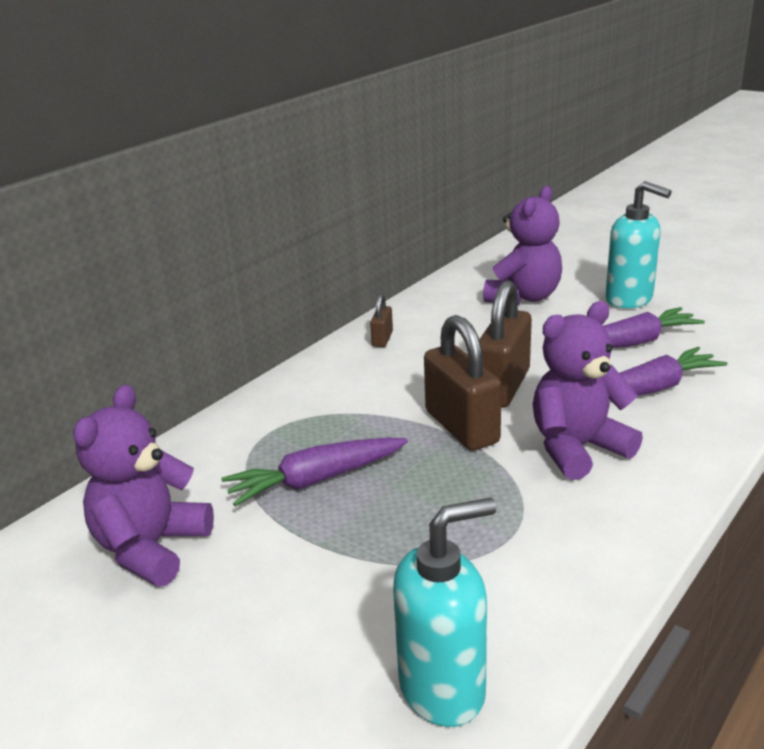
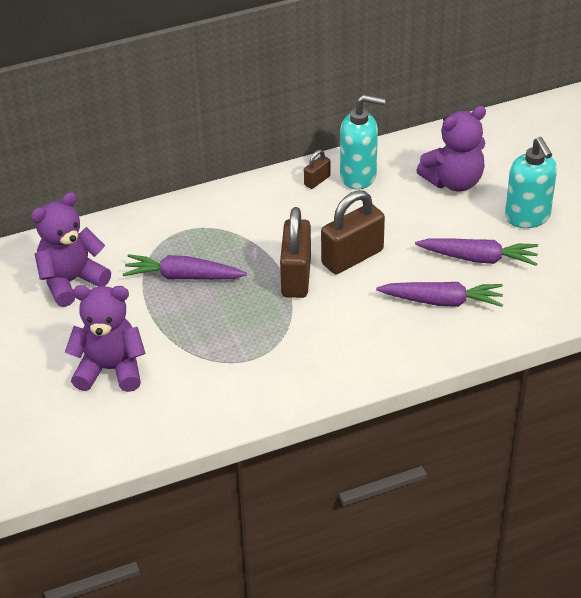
camera: 30 degrees right, 15 degrees up
turquoise soap dispenser [393,498,496,727] -> turquoise soap dispenser moved to [340,95,386,190]
purple teddy bear [533,301,643,480] -> purple teddy bear moved to [65,285,146,392]

